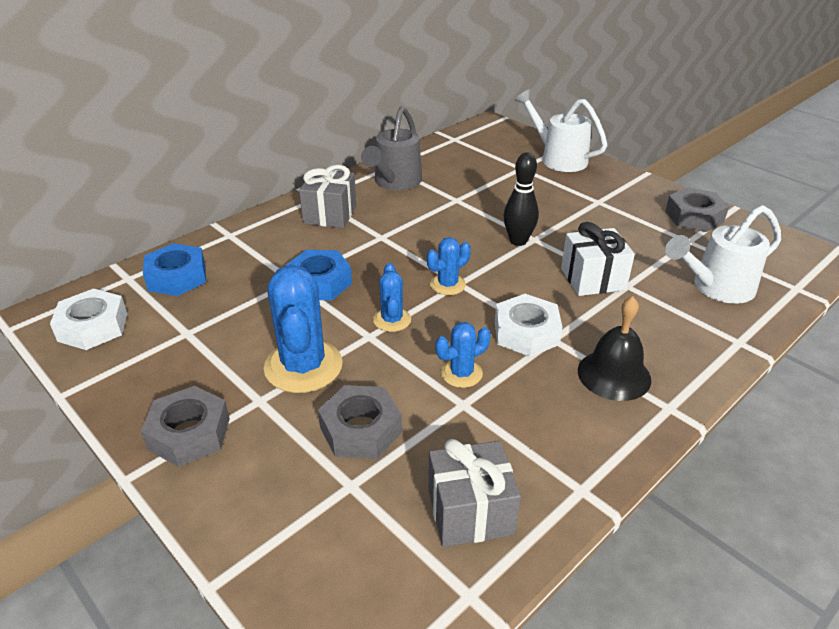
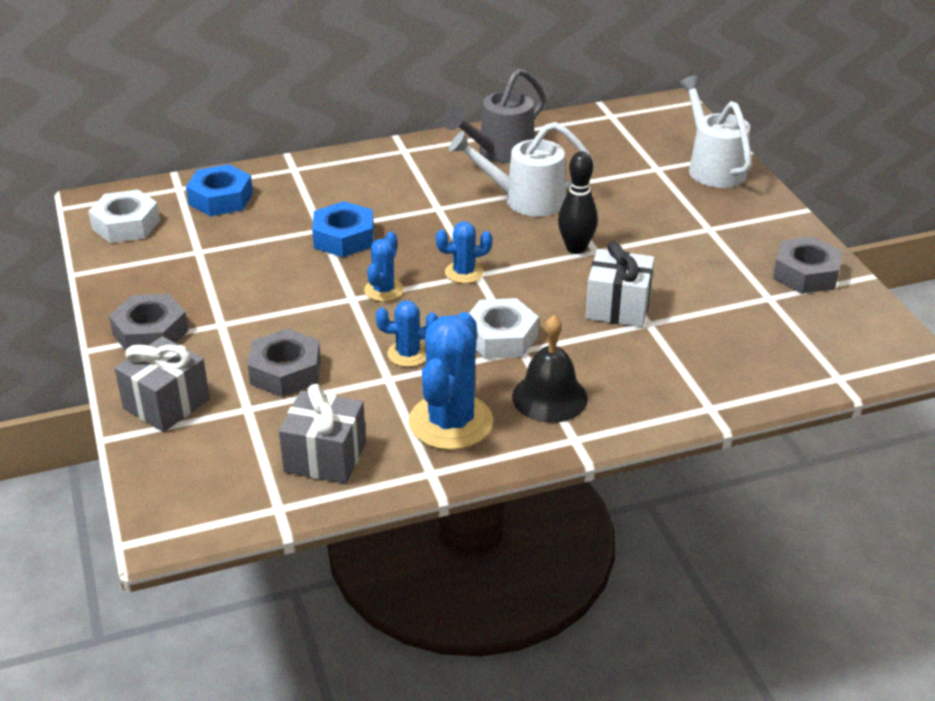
camera: 25 degrees right, 0 degrees up
blue cactus [264,263,343,393] -> blue cactus moved to [409,312,493,450]
grey gift [299,165,357,228] -> grey gift moved to [114,336,210,432]
white watering can [665,205,781,304] -> white watering can moved to [449,122,595,217]

